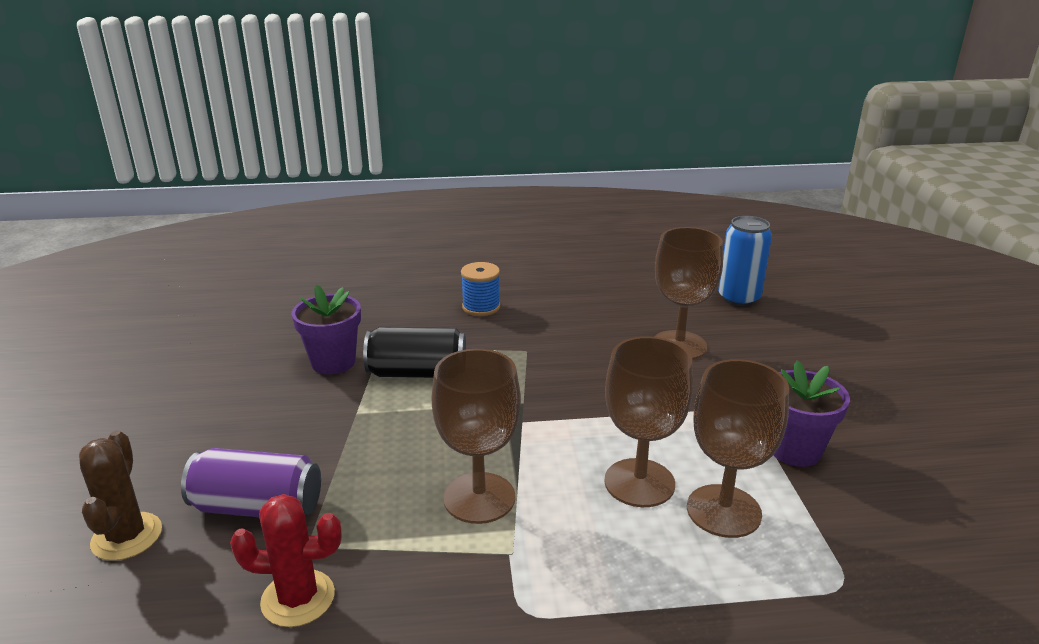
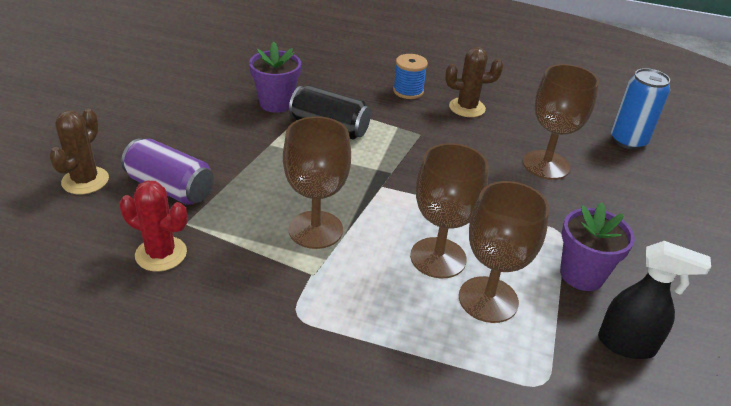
camera: 20 degrees right, 10 degrees up
none -> brown cactus [445,47,503,117]
none -> black spray bottle [598,241,711,359]

